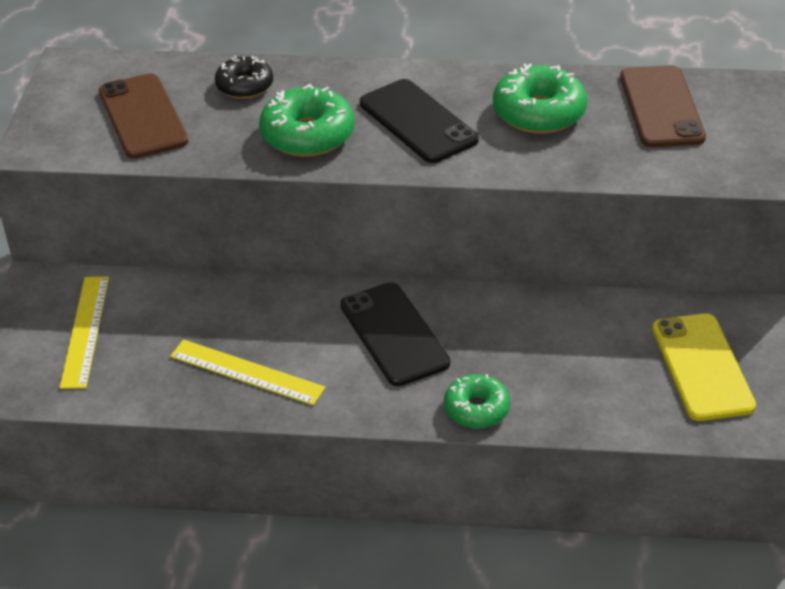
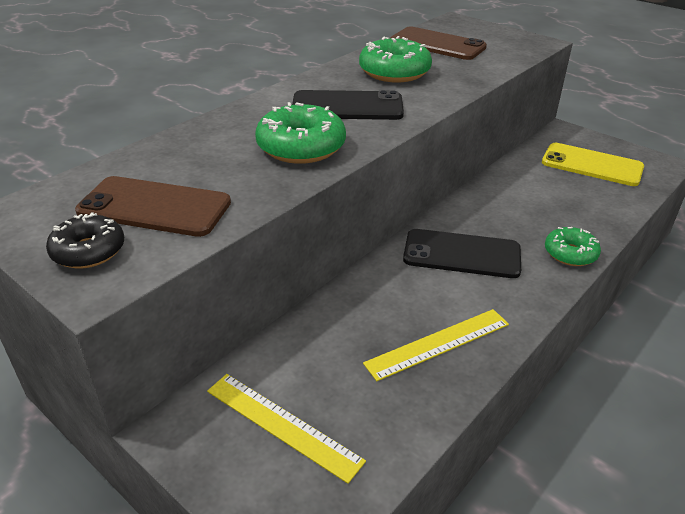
camera: 55 degrees left, 5 degrees down
black donut [215,56,273,99] -> black donut moved to [46,212,124,268]

